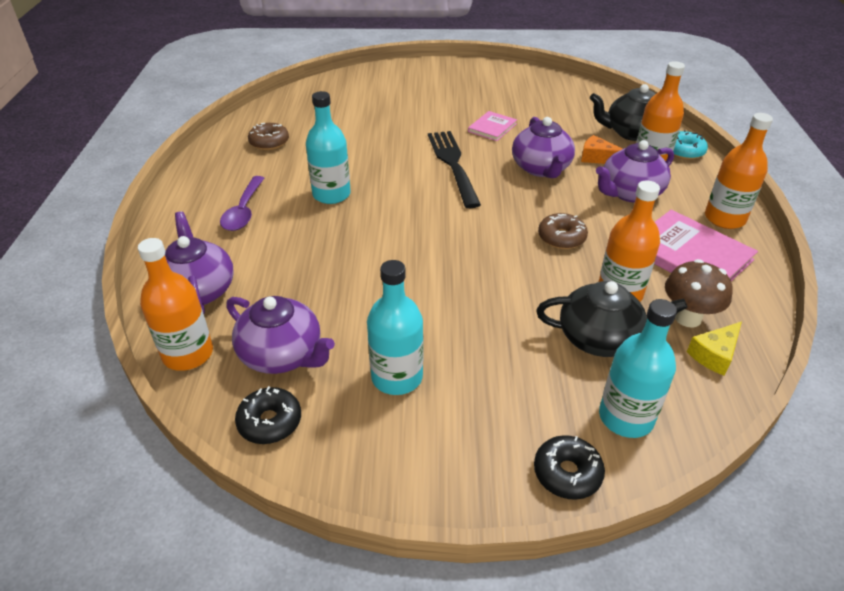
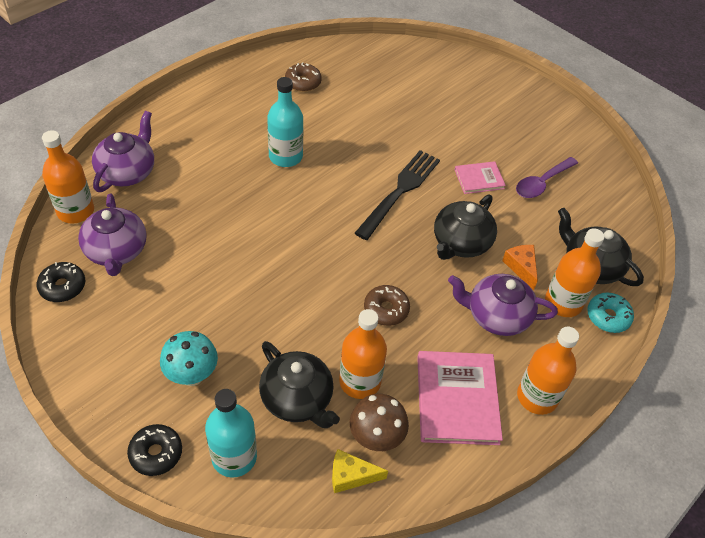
camera: 40 degrees right, 10 degrees up
purple spoon [220,176,264,231] -> purple spoon moved to [516,157,578,198]
turquoise bottle [367,260,423,395] -> none
purple teapot [512,117,575,178] -> black teapot [434,195,497,260]
none -> turquoise mushroom [160,331,218,386]

